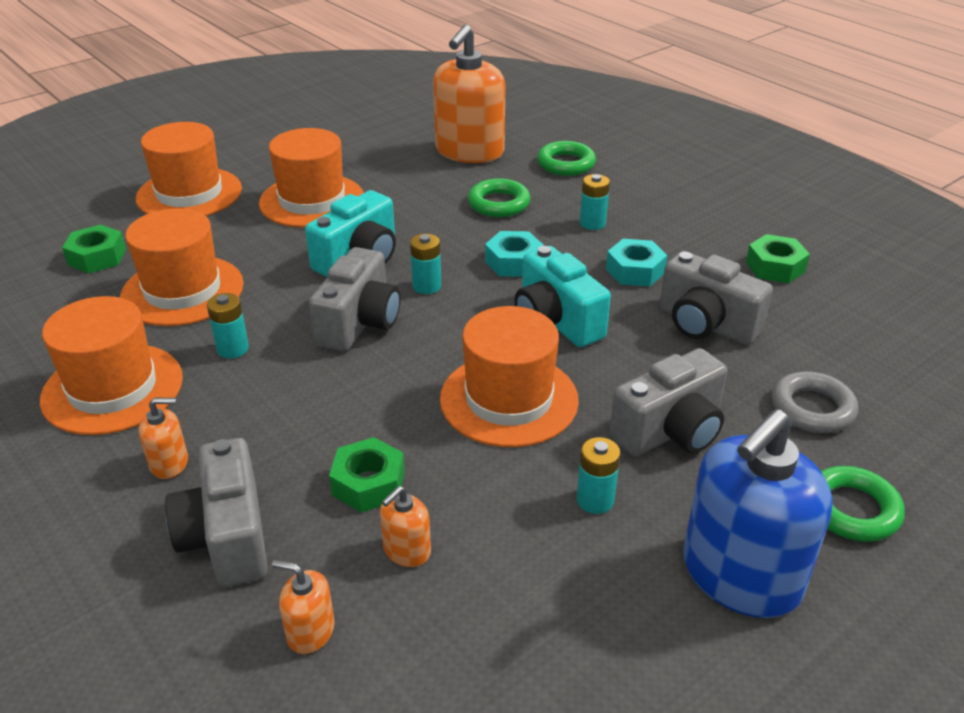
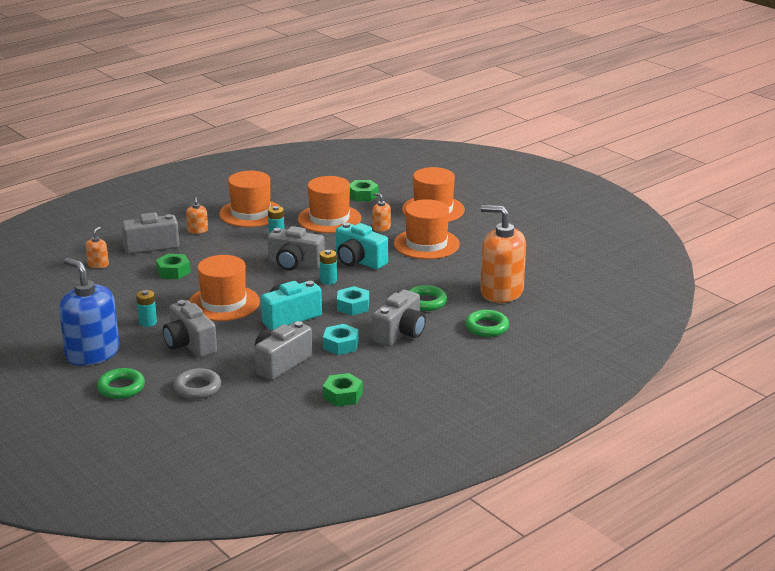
camera: 90 degrees right, 10 degrees down
orange soap dispenser [380,486,431,567] -> orange soap dispenser moved to [372,193,391,232]
turquoise battery [580,174,610,230] -> grey camera [372,290,426,347]

